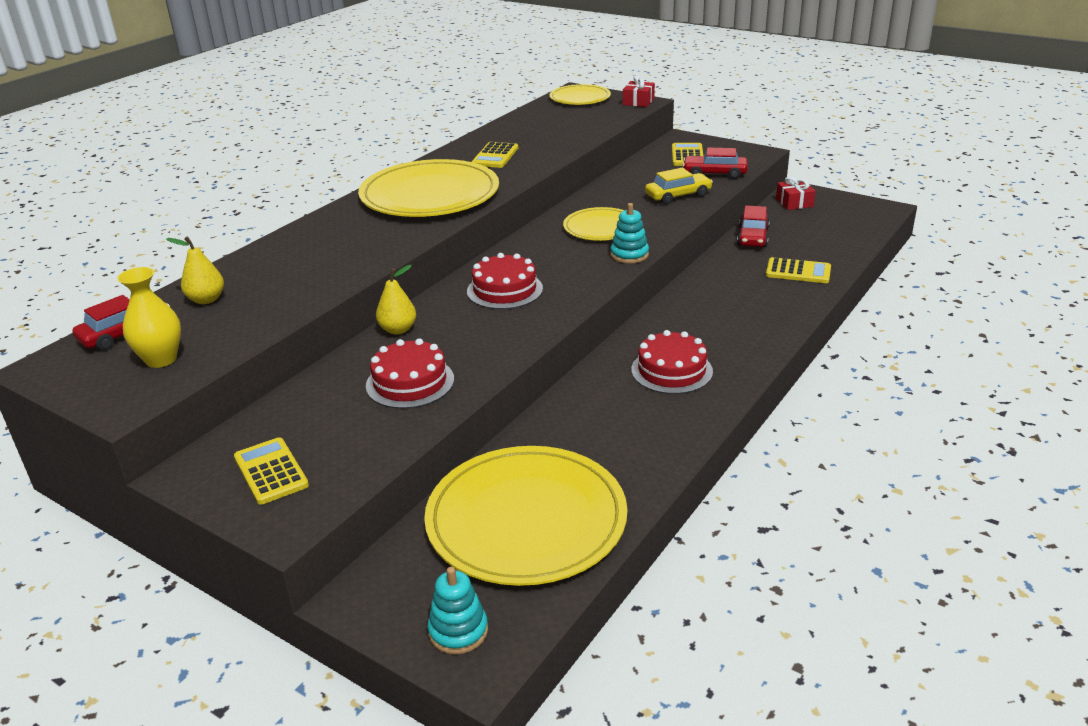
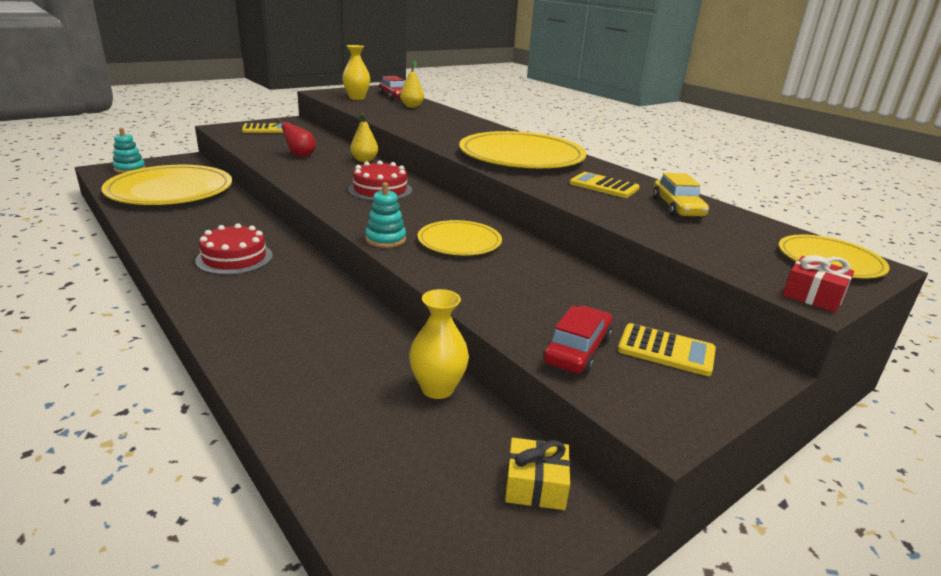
camera: 105 degrees right, 5 degrees down
red cake [366,338,454,409] -> red pear [271,118,316,157]
yellow car [645,168,713,204] -> yellow car moved to [653,173,709,218]
red car [737,206,770,247] -> yellow vase [409,289,469,399]
yellow calculator [766,257,831,283] -> none
red gift [776,176,815,210] -> yellow gift [505,438,570,510]

